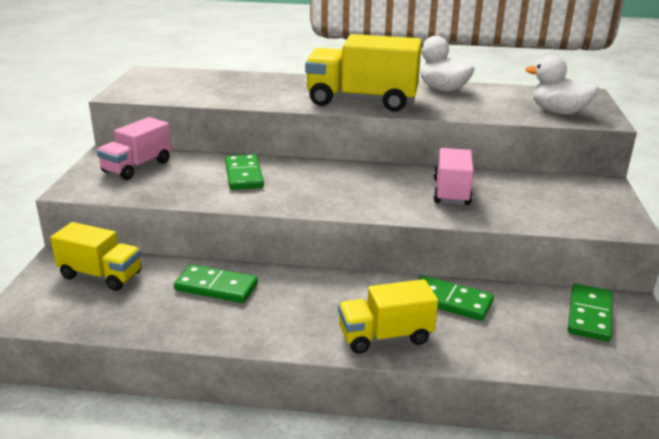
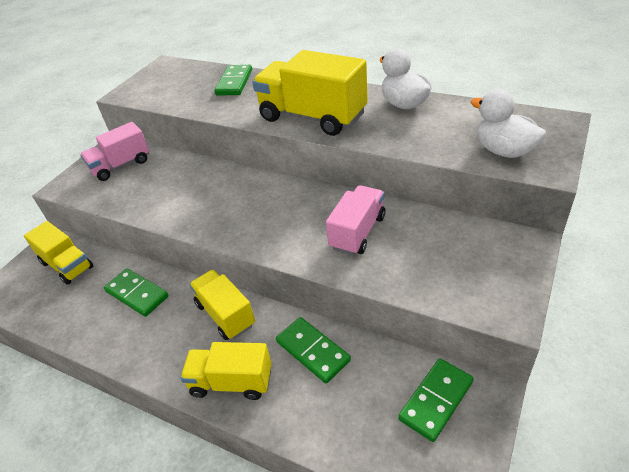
camera: 25 degrees right, 15 degrees up
green domino [225,154,264,190] -> green domino moved to [214,65,252,96]
none -> yellow truck [189,270,255,340]

